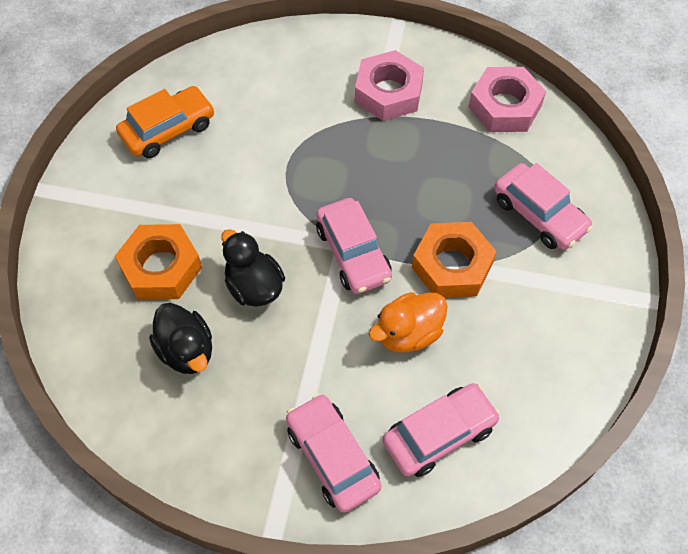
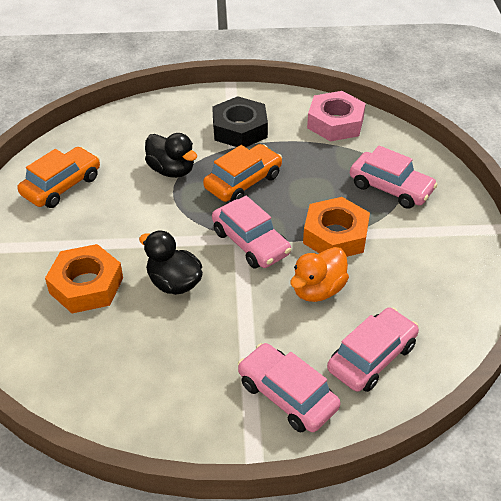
camera: 15 degrees left, 15 degrees down
black duck [149,303,212,374] -> black duck moved to [145,133,197,178]
pink nut [355,50,424,121] -> black nut [212,96,268,147]
none -> orange car [203,144,282,202]

